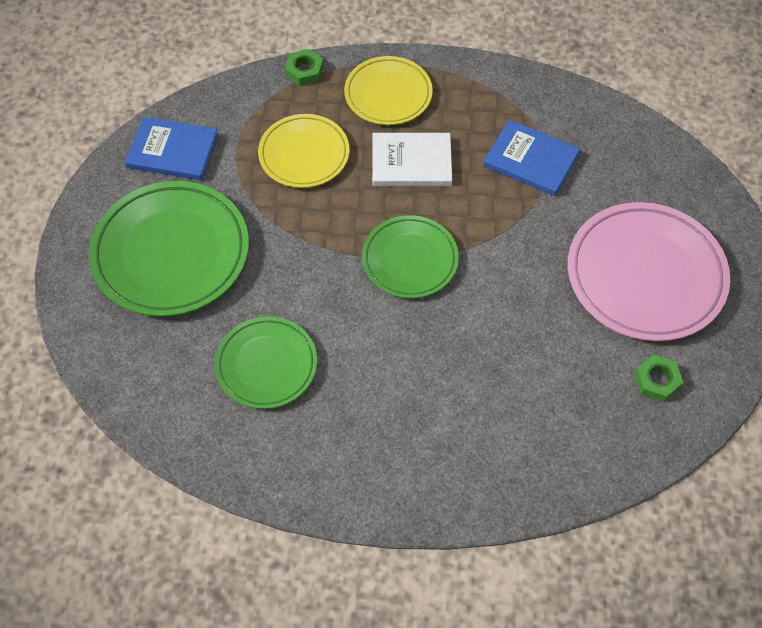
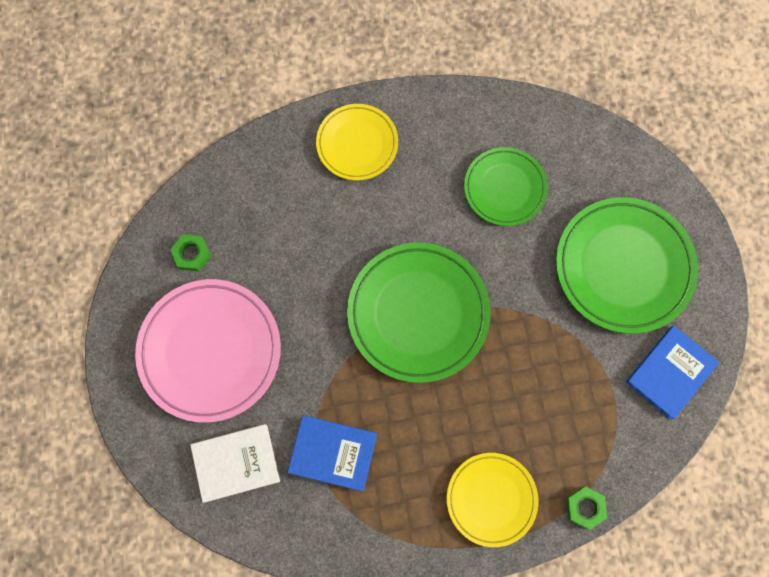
camera: 165 degrees right, 15 degrees up
blue book [125,117,218,180] -> blue book turned 45 degrees counterclockwise [626,326,719,420]
yellow plate [258,114,349,188] -> yellow plate moved to [316,104,398,181]
green plate [362,215,459,298] -> green plate [347,243,491,383], size x1.64
white book [372,133,452,186] -> white book moved to [190,424,280,503]

